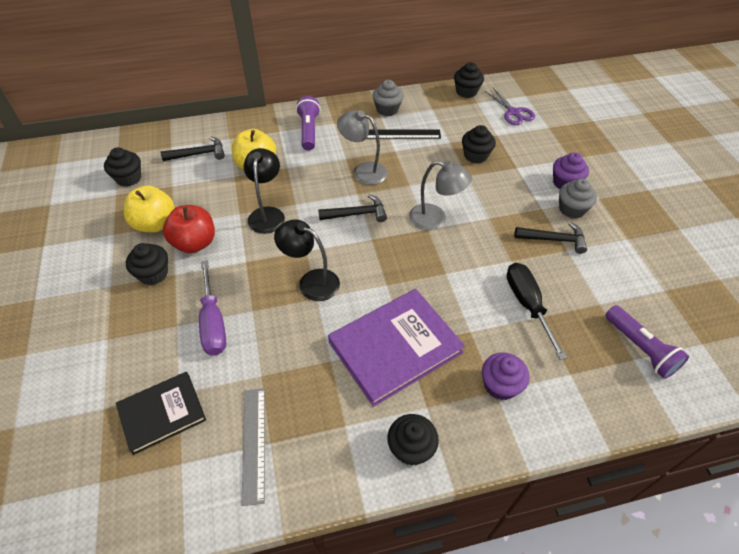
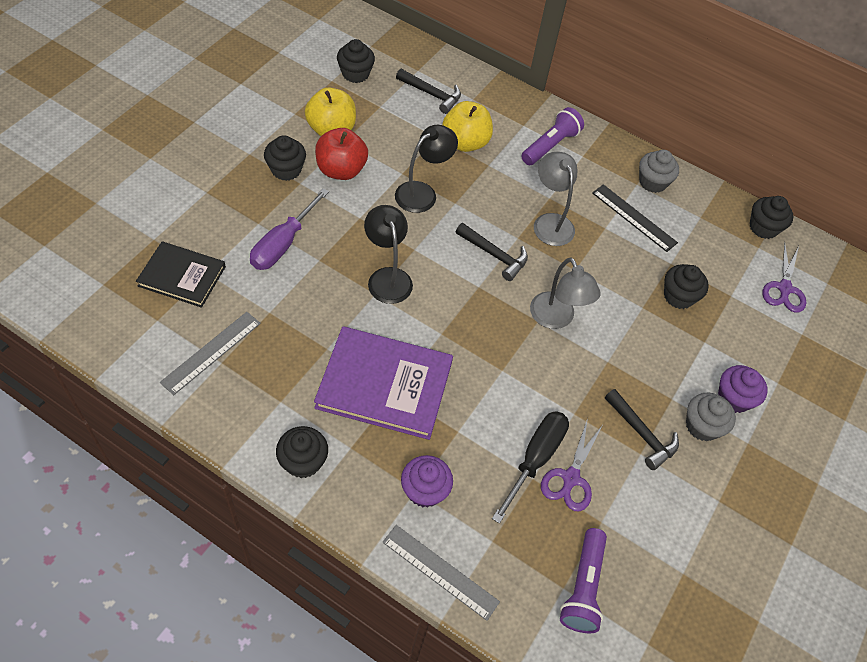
camera: 40 degrees right, 5 degrees up
none -> grey ruler [382,525,500,621]
none -> purple scissors [541,418,602,511]

